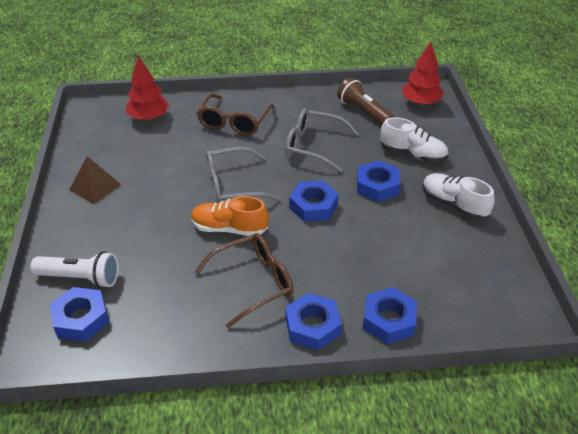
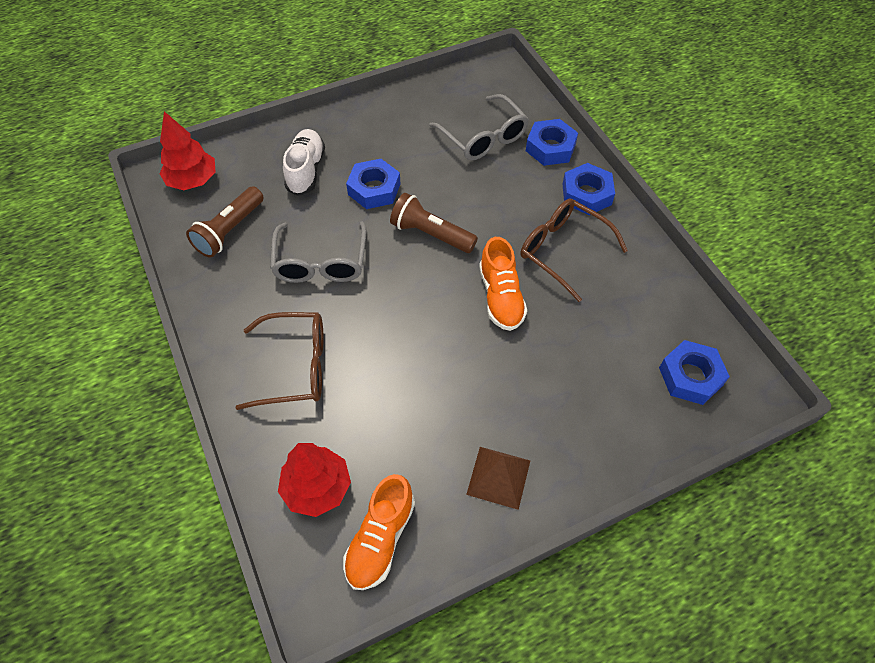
camera: 110 degrees left, 15 degrees up
white flashlight [30,251,119,288] -> none
grey glasses [206,147,280,203] -> grey glasses moved to [429,94,529,160]
blue nut [289,181,339,222] -> brown flashlight [390,193,478,253]
white shoe [423,173,495,220] -> none
none -> orange shoe [343,474,415,590]

